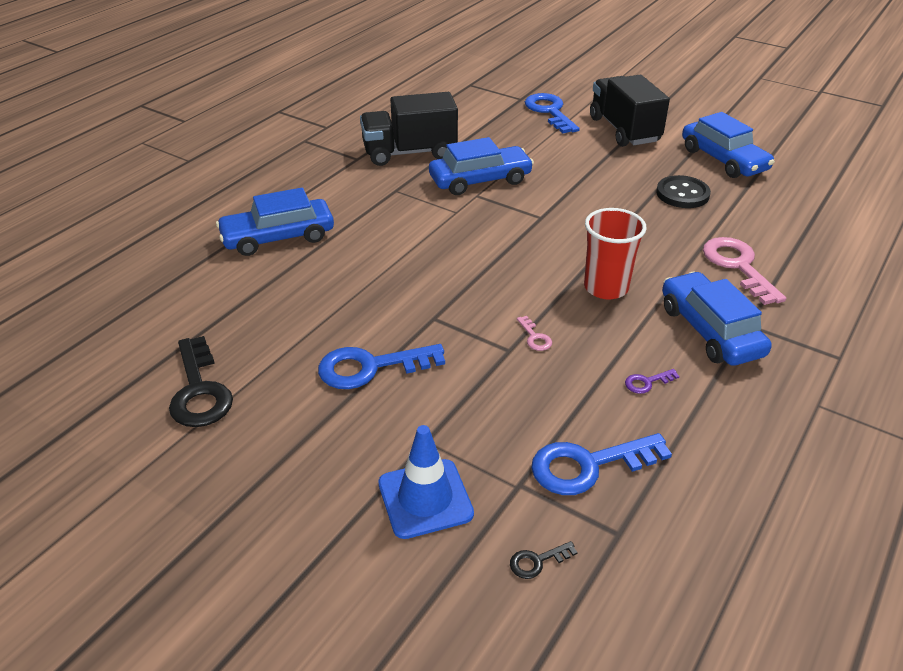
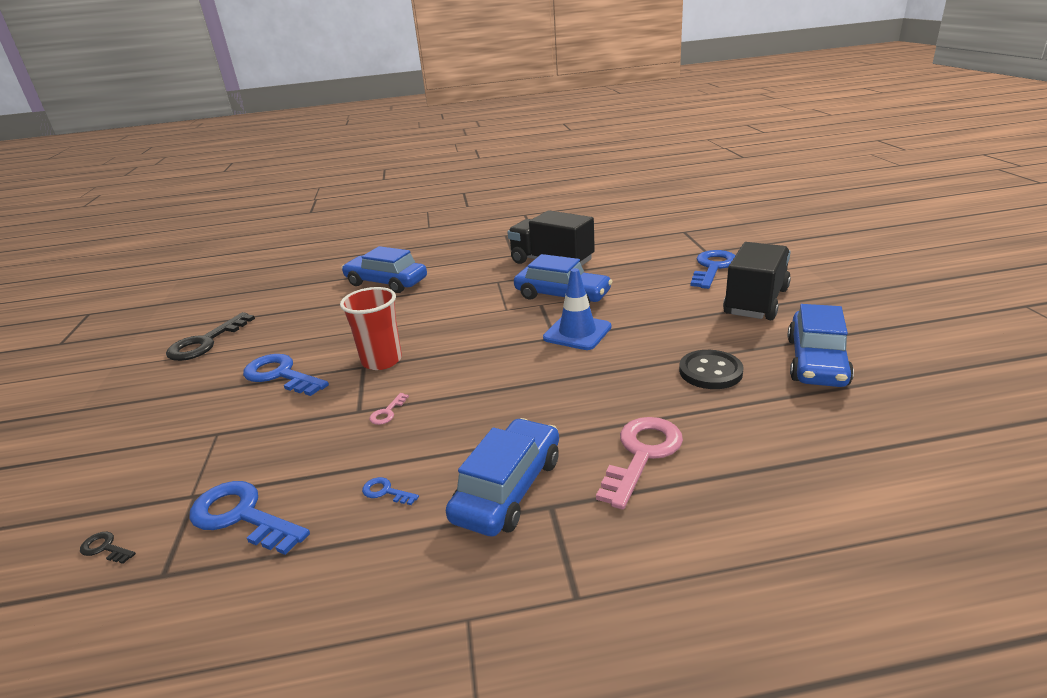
camera: 50 degrees right, 10 degrees down
blue traffic cone [378,425,474,539] -> blue traffic cone moved to [543,268,612,350]
red cup [584,208,647,300] -> red cup moved to [340,287,402,370]
purple key [625,369,680,394] -> blue key [362,477,419,505]

